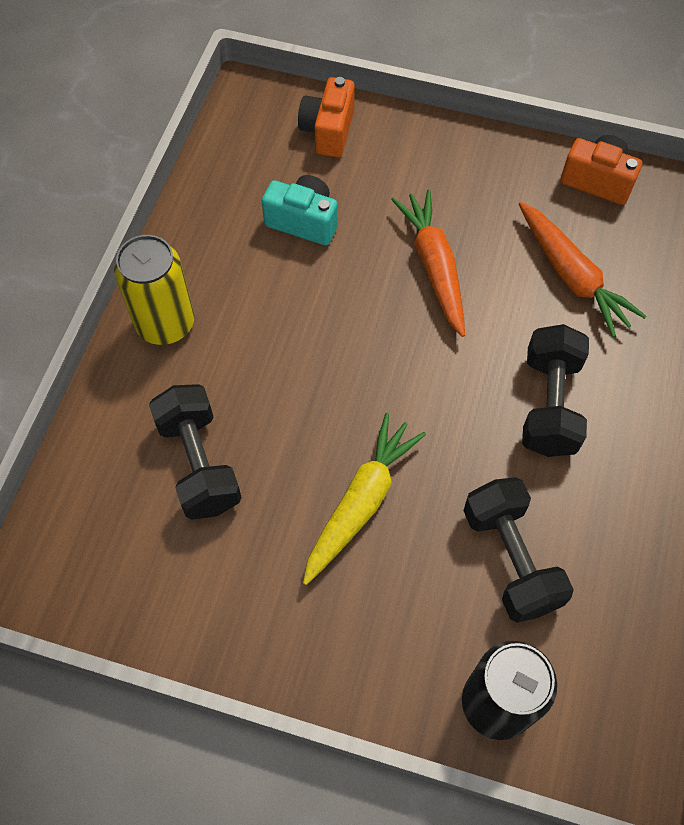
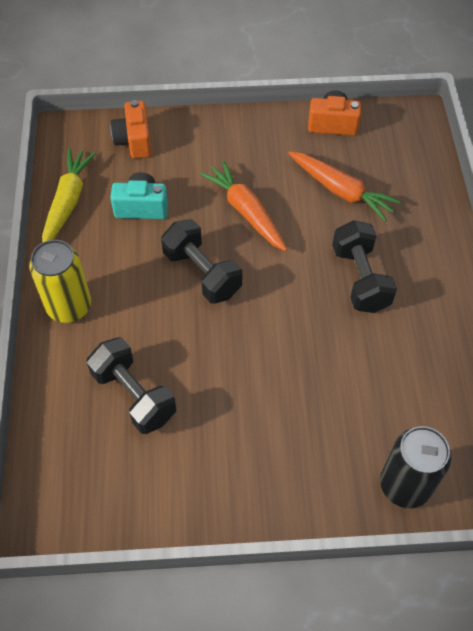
camera: 20 degrees left, 5 degrees down
yellow carrot [303,413,426,585] -> yellow carrot moved to [42,148,96,243]
black dumbbell [463,477,574,623] -> black dumbbell moved to [161,219,242,304]

